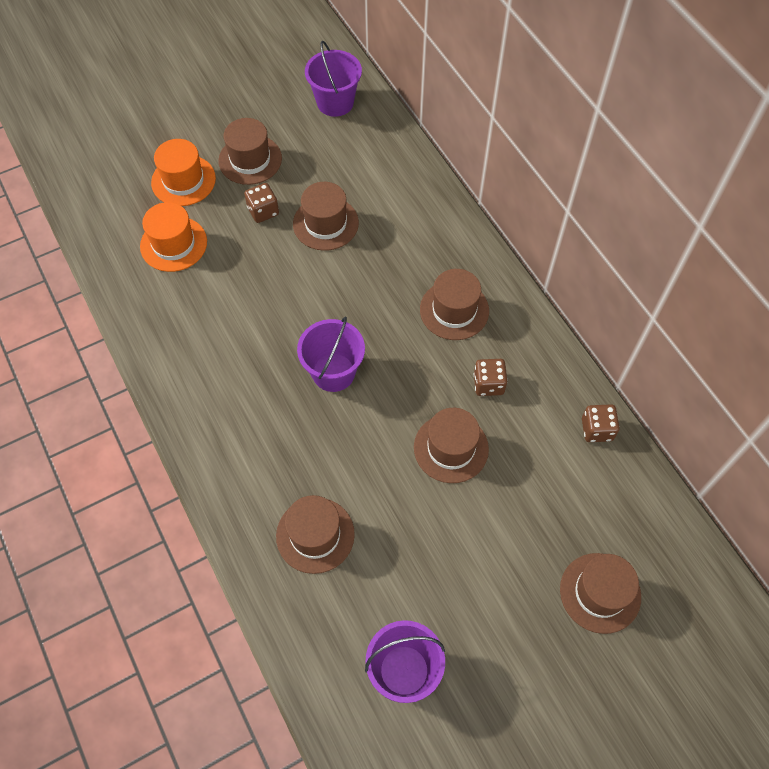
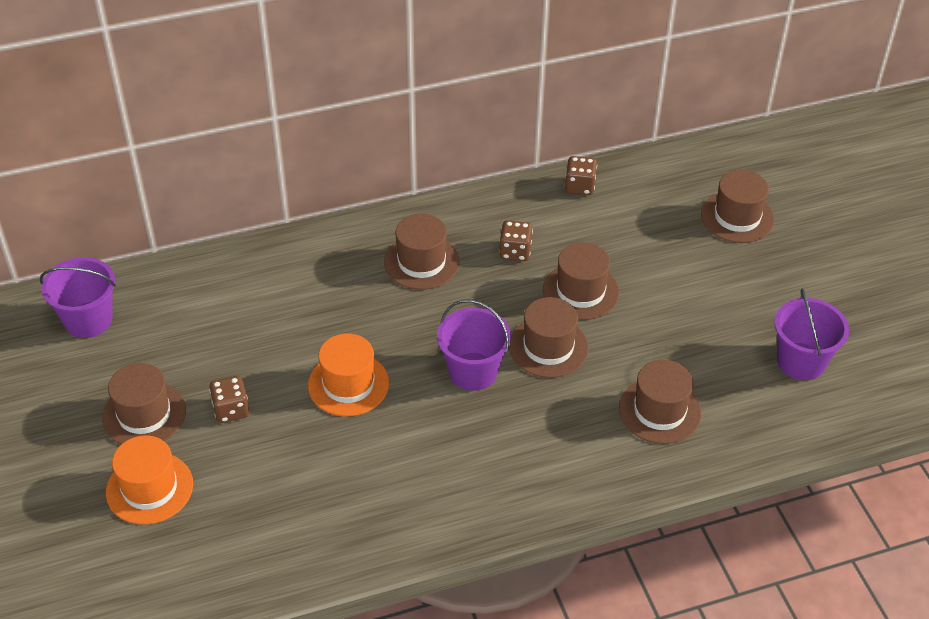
camera: 80 degrees left, 15 degrees down
orange hat [140,202,207,272] -> orange hat moved to [308,334,389,416]
brown hat [293,182,359,251] -> brown hat moved to [509,297,588,378]

